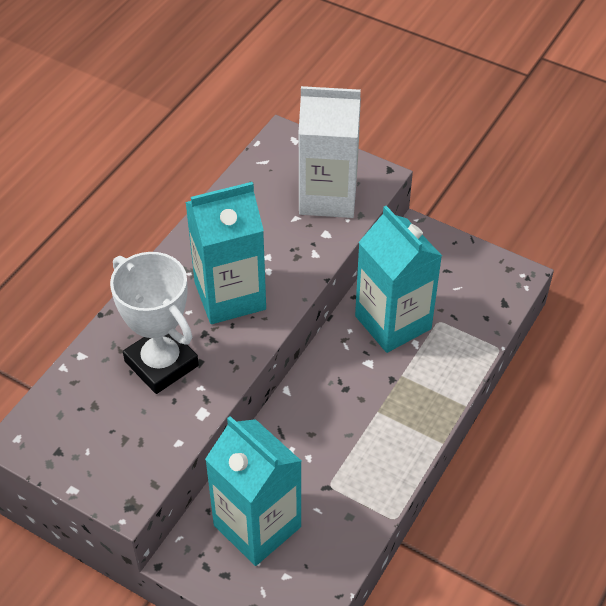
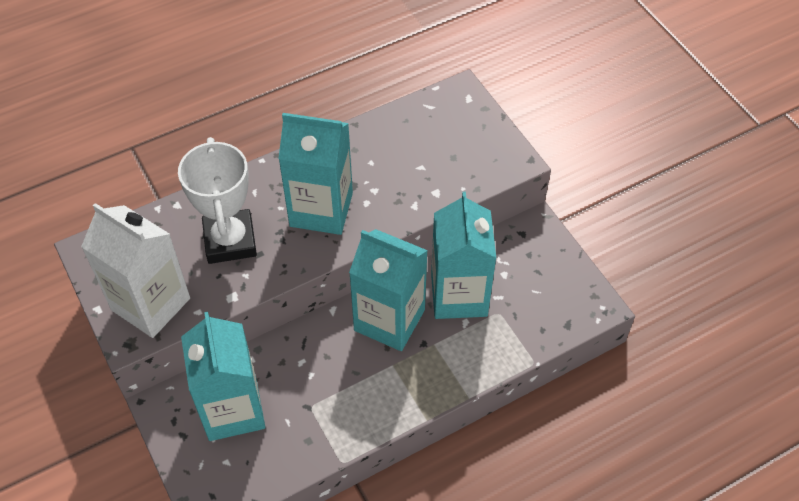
camera: 30 degrees right, 5 degrees up
white carton [298,86,361,218] -> white carton moved to [81,203,190,338]
none -> turquoise carton [349,229,428,351]

